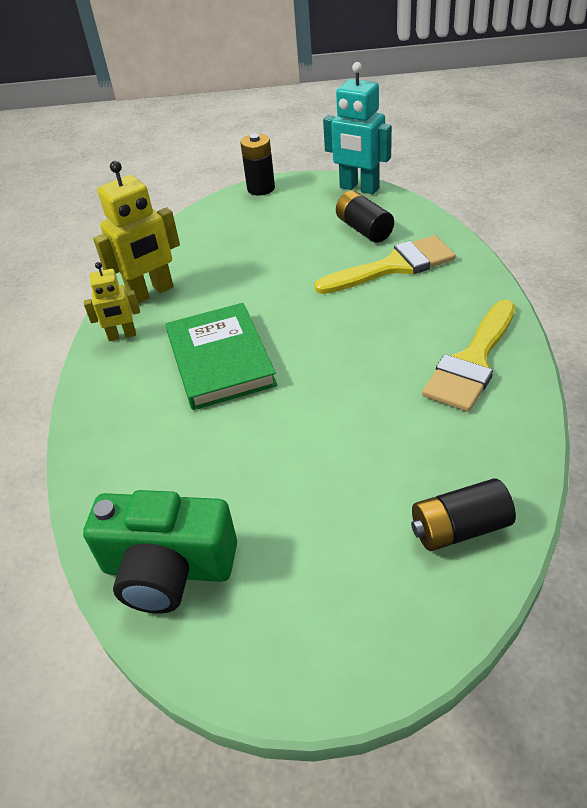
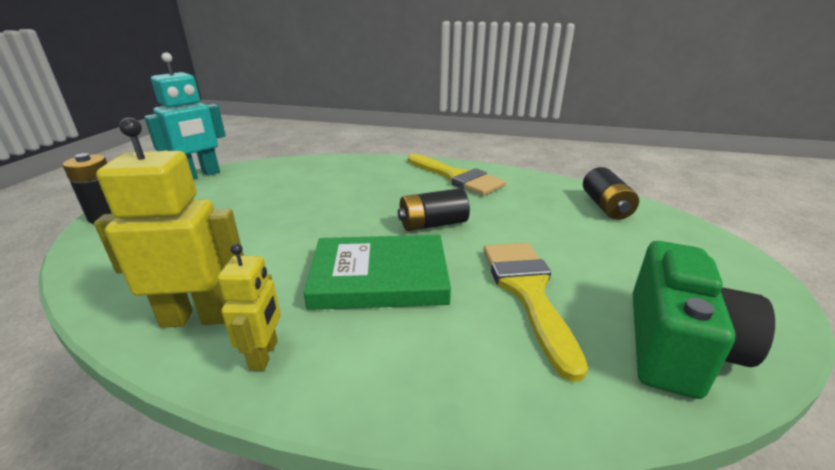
camera: 80 degrees left, 15 degrees down
yellow robot [93,161,180,304] -> yellow robot turned 75 degrees counterclockwise [94,118,244,328]
yellow brush [314,235,456,294] -> yellow brush moved to [483,243,588,382]
black battery [336,191,394,243] -> black battery moved to [398,188,470,231]

